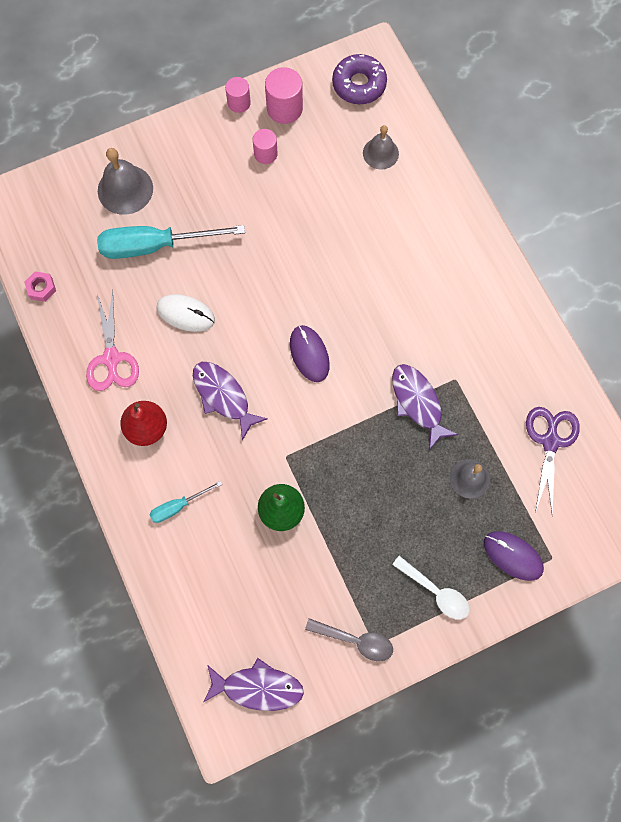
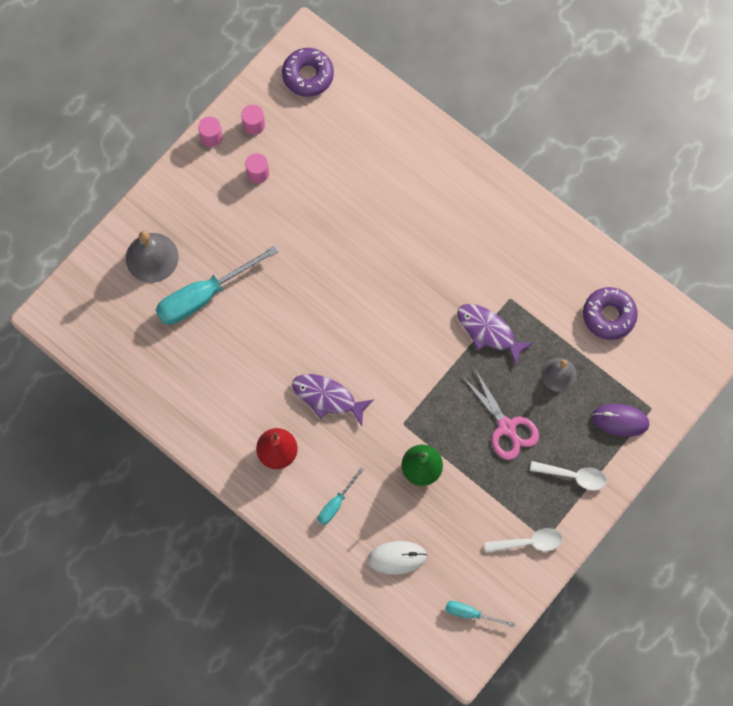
camera: 25 degrees left, 0 degrees up
pink nut [24,271,56,302] -> none
pink scissors [86,290,139,391] -> pink scissors moved to [464,369,539,460]
white mouse [156,294,215,332] -> white mouse moved to [368,541,427,574]
purple fish [203,658,304,711] -> turquoise screwdriver [445,601,515,627]
pink cylinder [265,67,303,124] -> pink cylinder [241,105,265,135], size x0.64
purple mouse [290,325,330,382] -> none
grey spoon [305,618,393,661] -> white spoon [485,528,563,553]
grey bell [363,125,399,169] -> none
purple scissors [526,407,580,514] -> purple donut [583,287,638,340]

